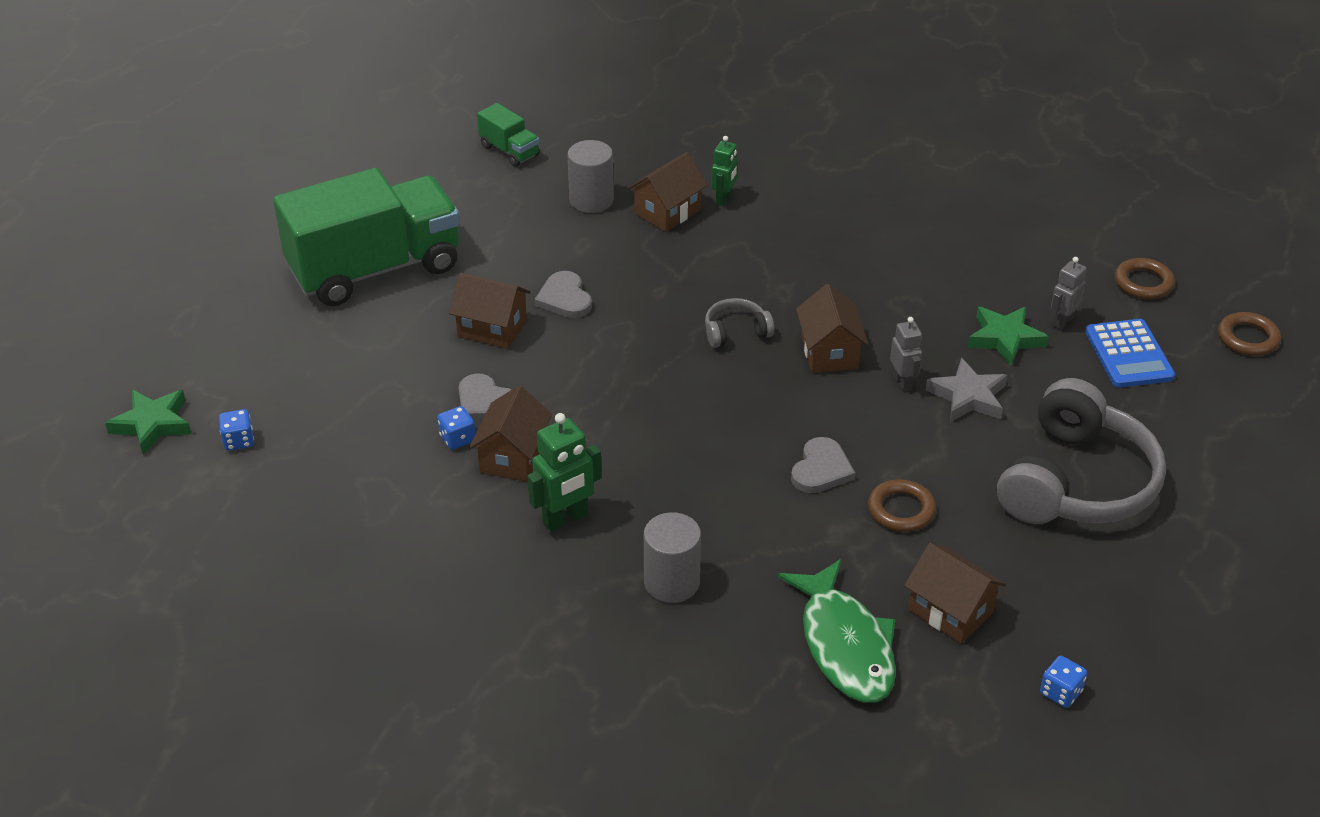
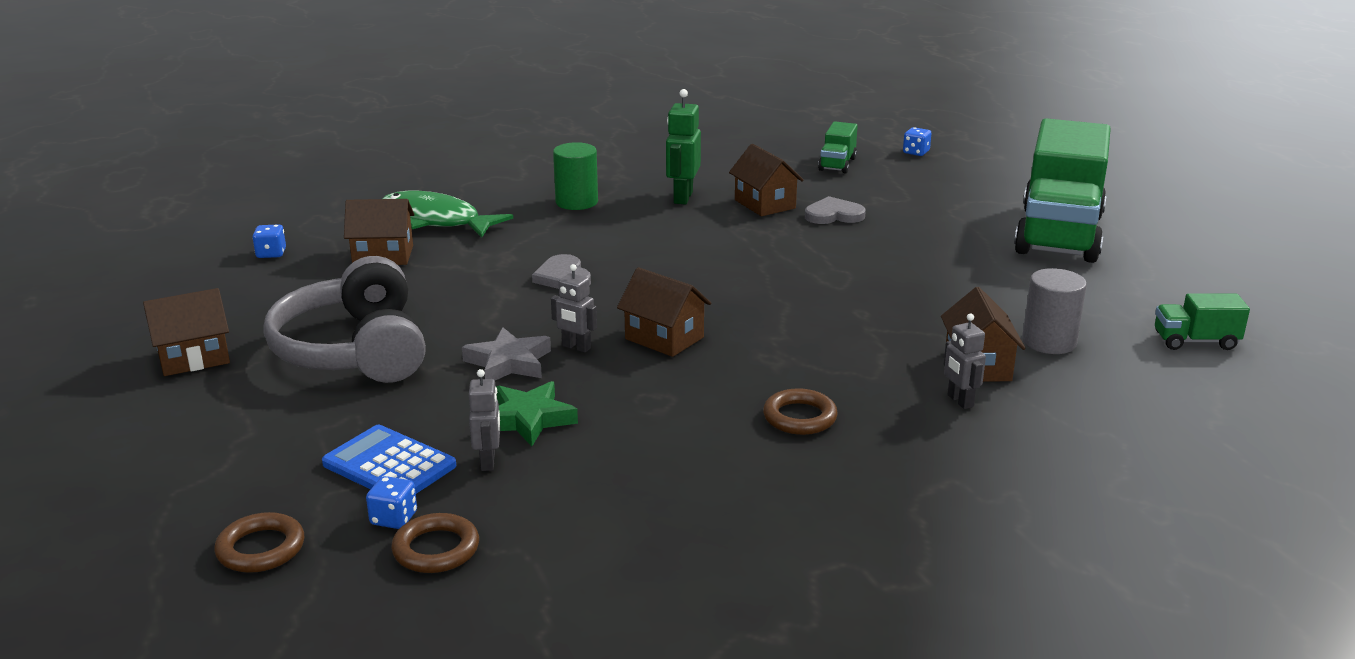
camera: 135 degrees right, 15 degrees down
green star [105,390,191,455] -> none
blue dice [438,406,475,450] -> blue dice moved to [366,476,417,529]
brown house [449,273,531,349] -> brown house moved to [143,288,230,376]
grey heart [535,271,592,318] -> none
grey cylinder [644,512,701,603] -> green cylinder [553,142,598,210]
grey headphones [705,298,774,348] -> none
green robot [711,136,738,206] -> grey robot [944,313,986,409]
brown ring [868,479,936,532] -> brown ring moved to [763,388,838,435]
none -> green truck [818,121,858,174]

